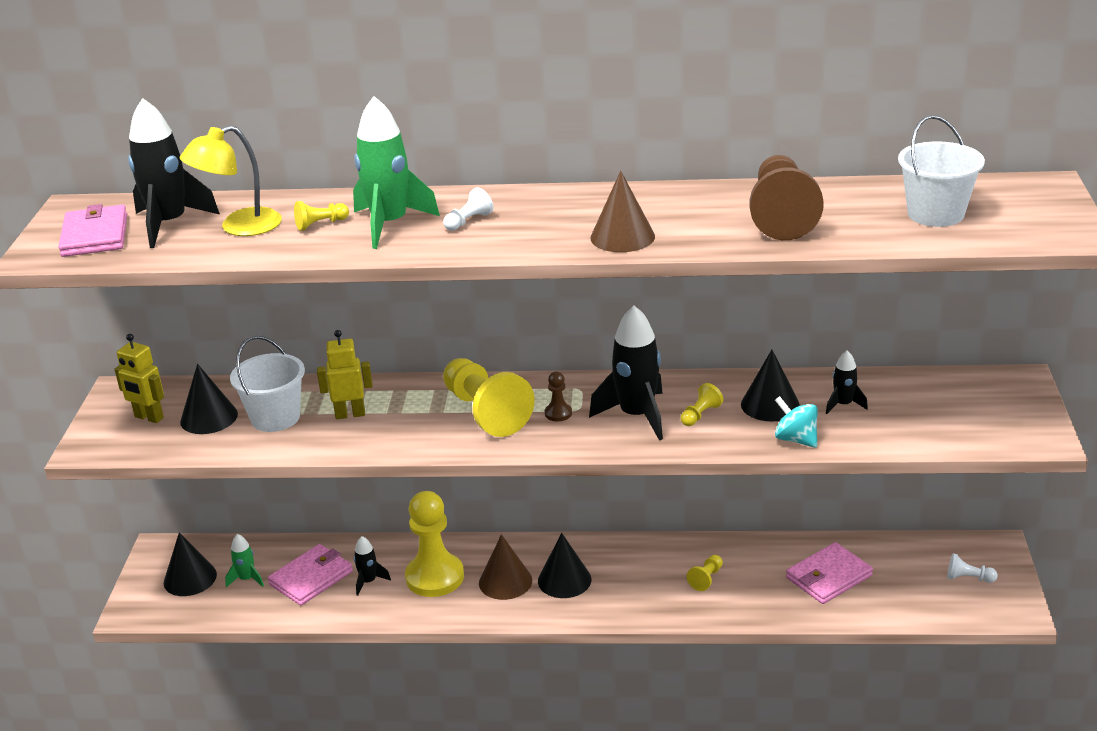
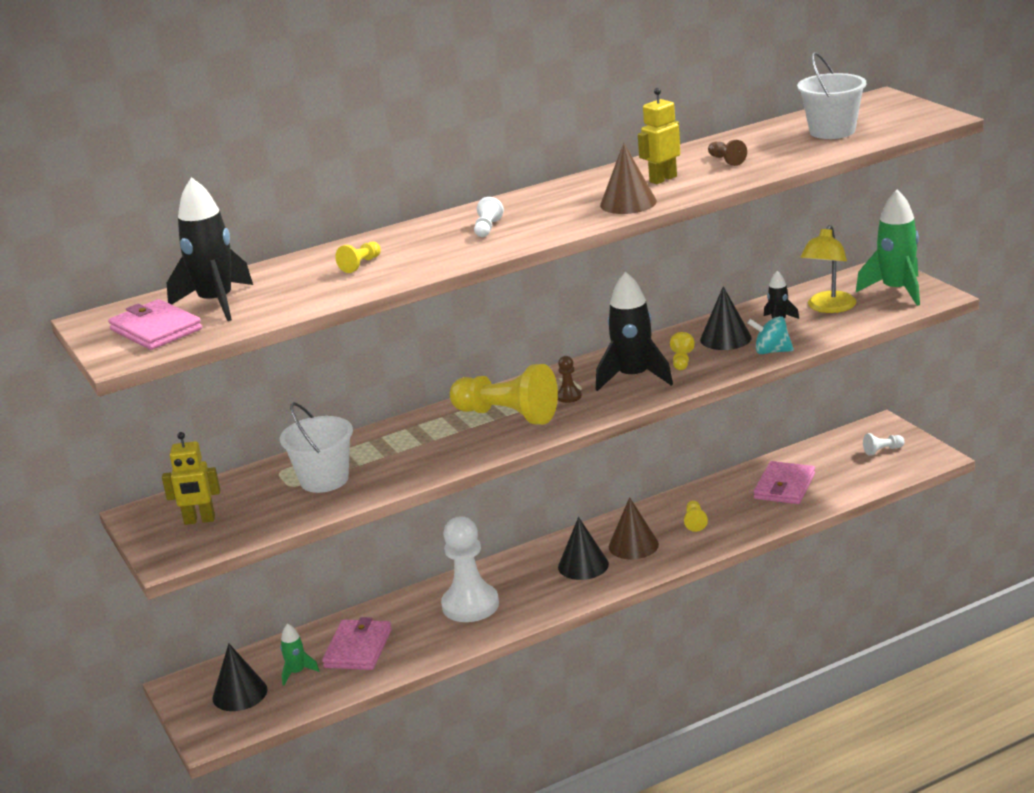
camera: 30 degrees left, 5 degrees down
yellow lamp [180,125,282,236] -> yellow lamp moved to [800,225,856,313]
black cone [180,364,238,434] -> none
yellow robot [317,330,373,419] -> yellow robot moved to [638,88,680,184]
green rocket [353,96,440,249] -> green rocket moved to [856,190,920,306]
black rocket [354,536,391,596] -> none
yellow pawn [405,491,464,597] -> white pawn [441,517,499,622]
brown cone [479,534,532,600] -> brown cone moved to [609,497,659,559]
brown pawn [749,155,824,240] -> brown pawn [708,140,747,166], size x0.43

